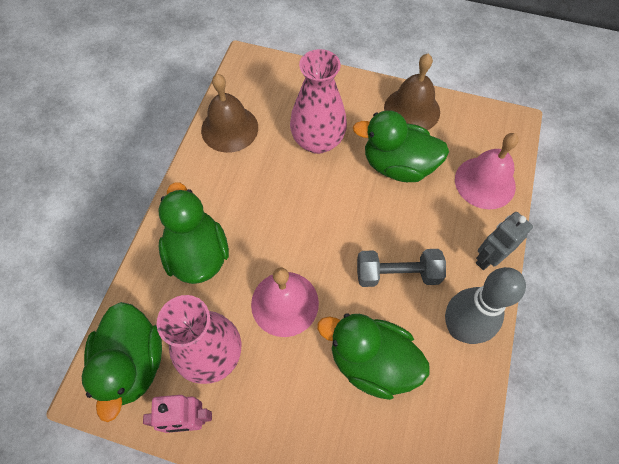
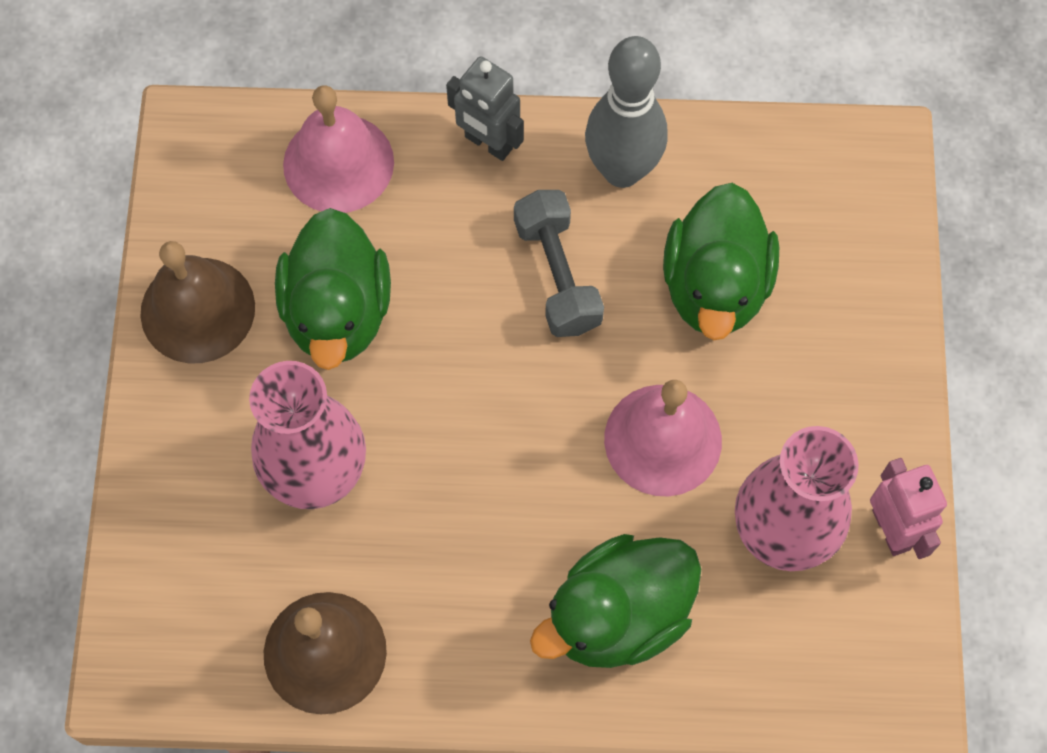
camera: 105 degrees left, 5 degrees up
green duck [82,302,162,422] -> none

